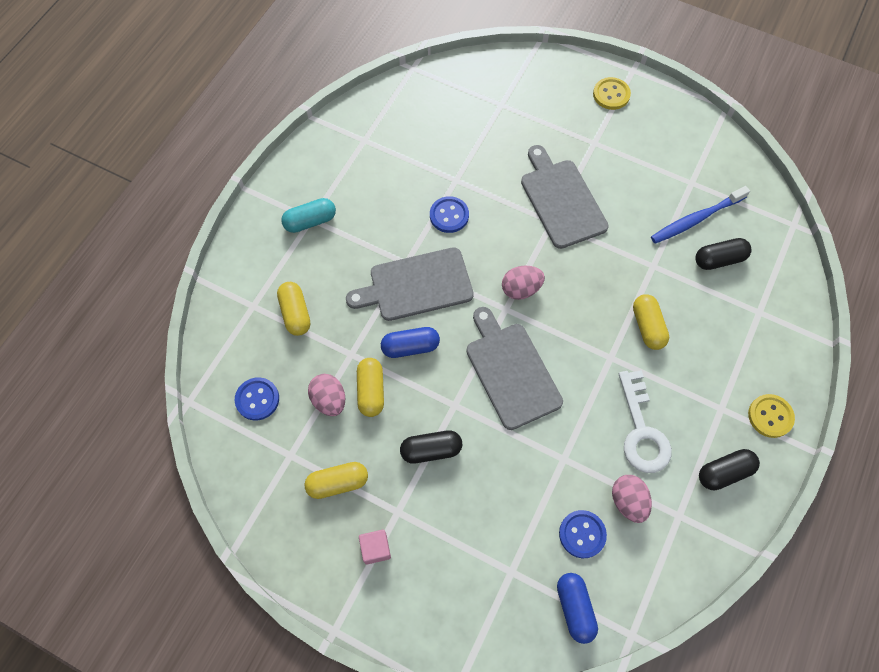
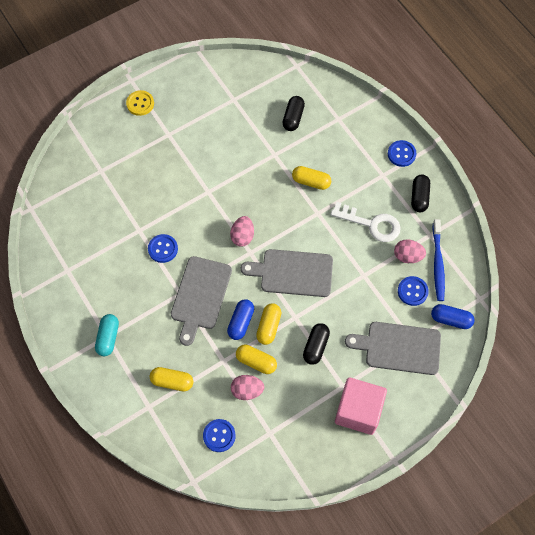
camera: 60 degrees left, 0 degrees up
yellow capsule [304,462,368,499] -> yellow capsule moved to [256,303,281,345]
pink cube [359,530,391,565] -> pink cube [335,377,387,435], size x2.23
grey cutting board [521,145,609,249] -> grey cutting board moved to [345,322,441,375]
blue toothbrush [651,186,750,244] -> blue toothbrush moved to [433,219,445,301]
yellow button [748,394,795,438] -> blue button [388,140,416,167]

